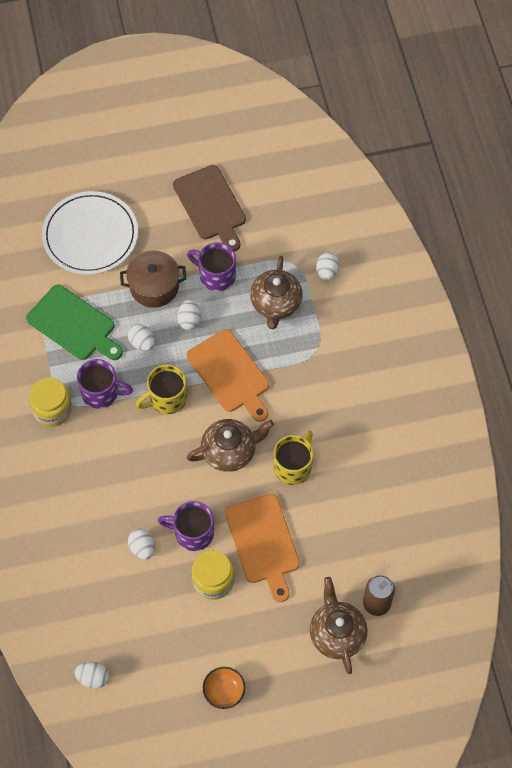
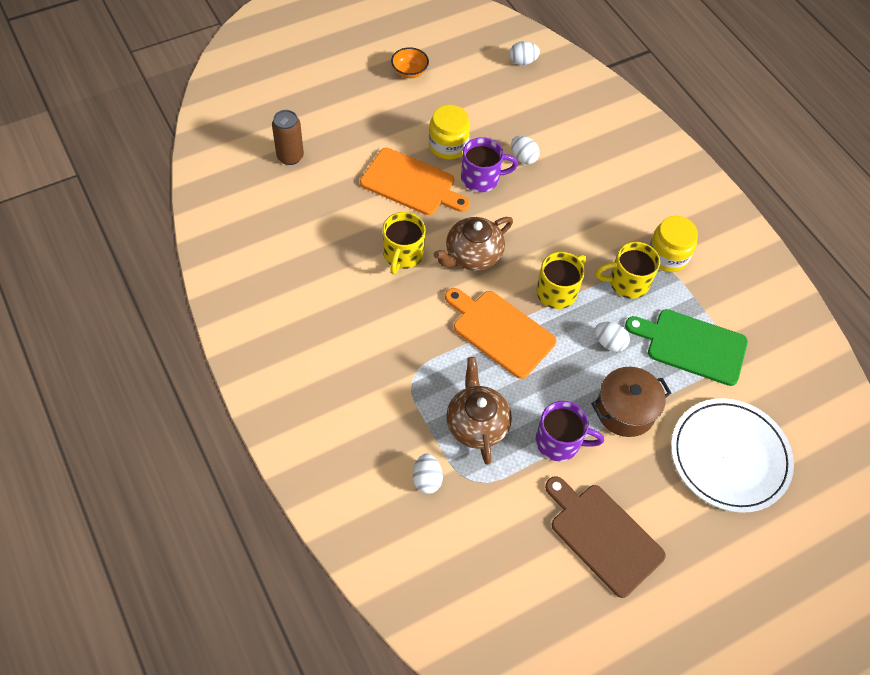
camera: 160 degrees right, 5 degrees down
purple mug [77,359,133,409] -> yellow mug [596,242,660,299]
white egg [177,299,201,330] -> none
orange cutting board [225,494,300,602] -> orange cutting board turned 150 degrees clockwise [360,148,470,215]
brown teapot [310,577,368,674] -> none

